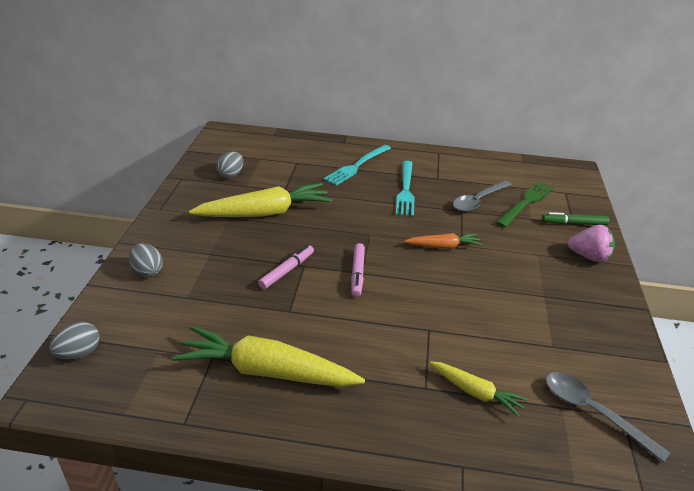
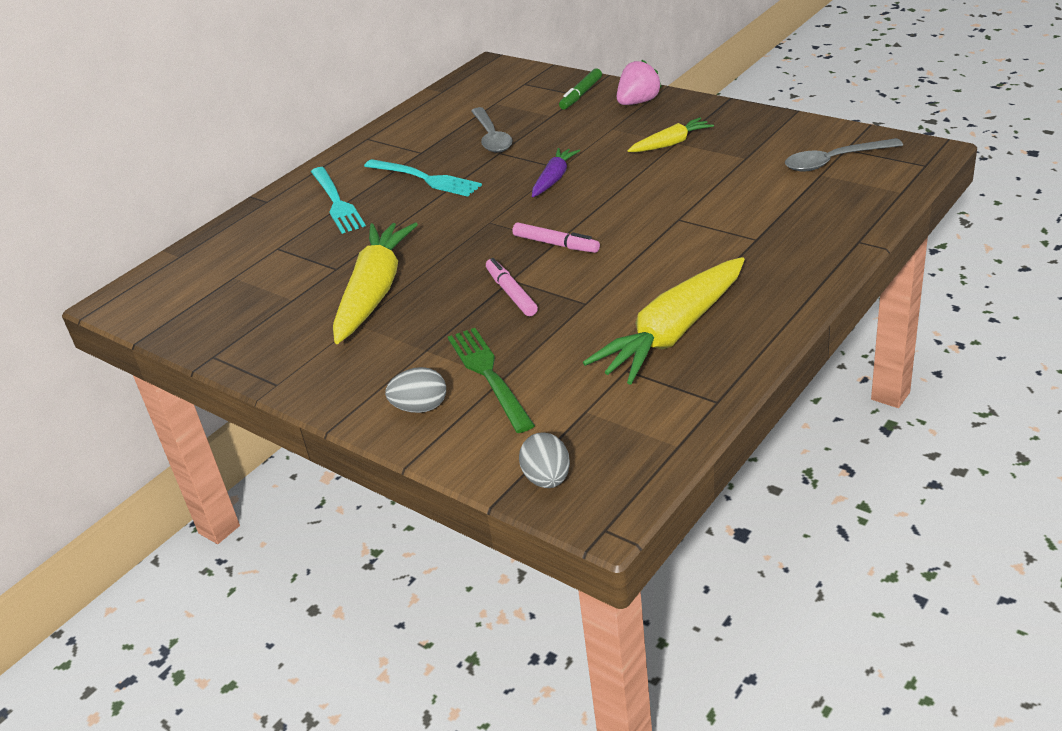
camera: 55 degrees left, 0 degrees up
grey egg [216,152,243,178] -> none
orange carrot [404,233,483,249] -> purple carrot [532,148,580,197]
yellow carrot [429,361,528,417] -> yellow carrot moved to [627,117,714,152]
green fork [496,181,554,227] -> green fork moved to [448,328,535,433]

